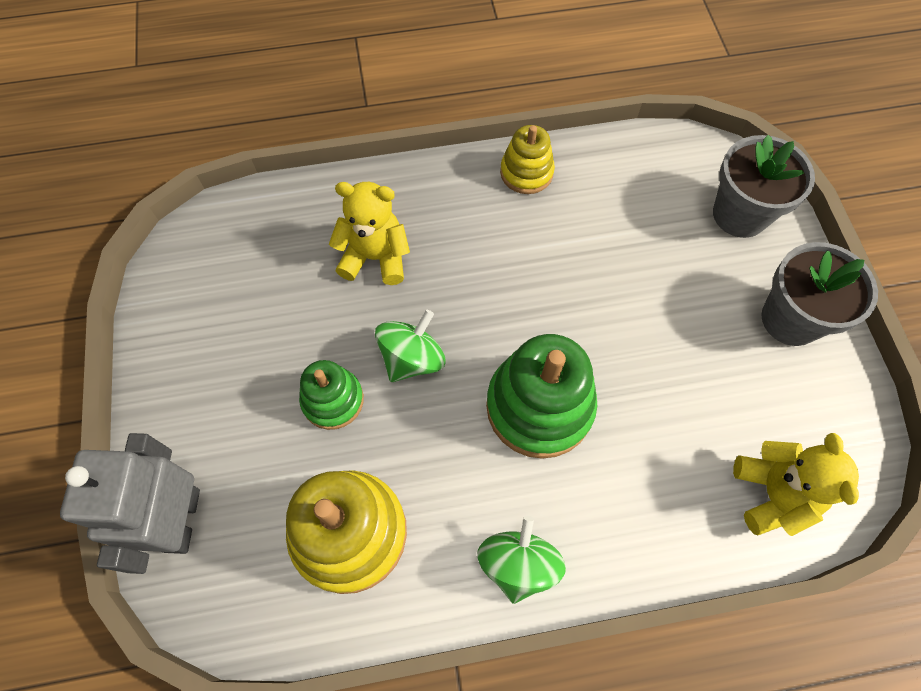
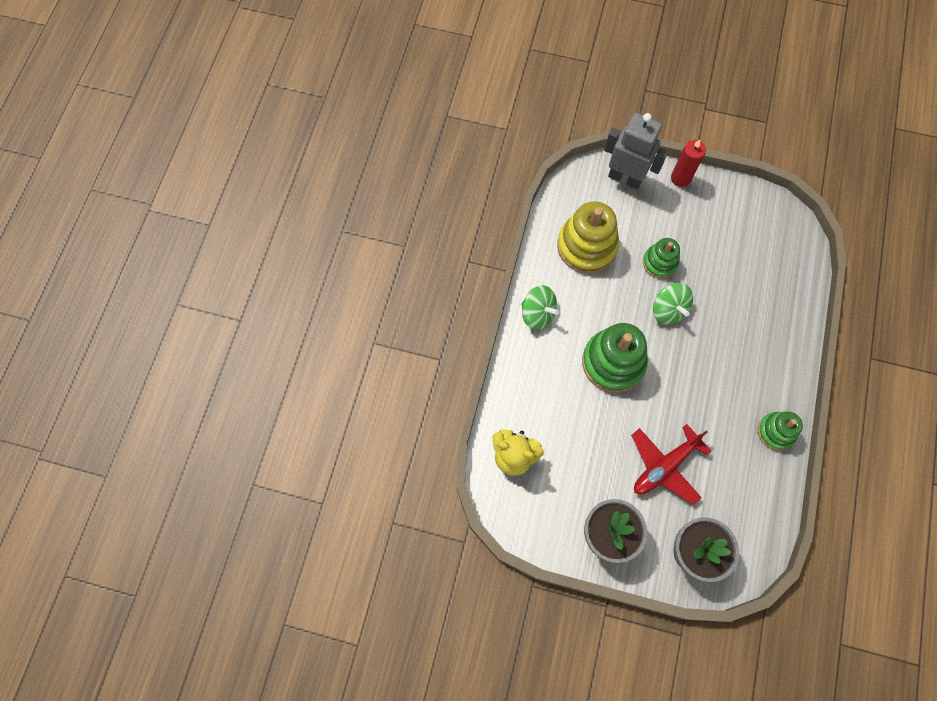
camera: 115 degrees right, 5 degrees up
yellow teddy bear [329,182,410,285] -> none
yellow stacking toy [500,125,555,194] -> green stacking toy [758,412,803,450]
none -> red plane [631,424,712,505]
none -> red candle [671,140,706,187]

